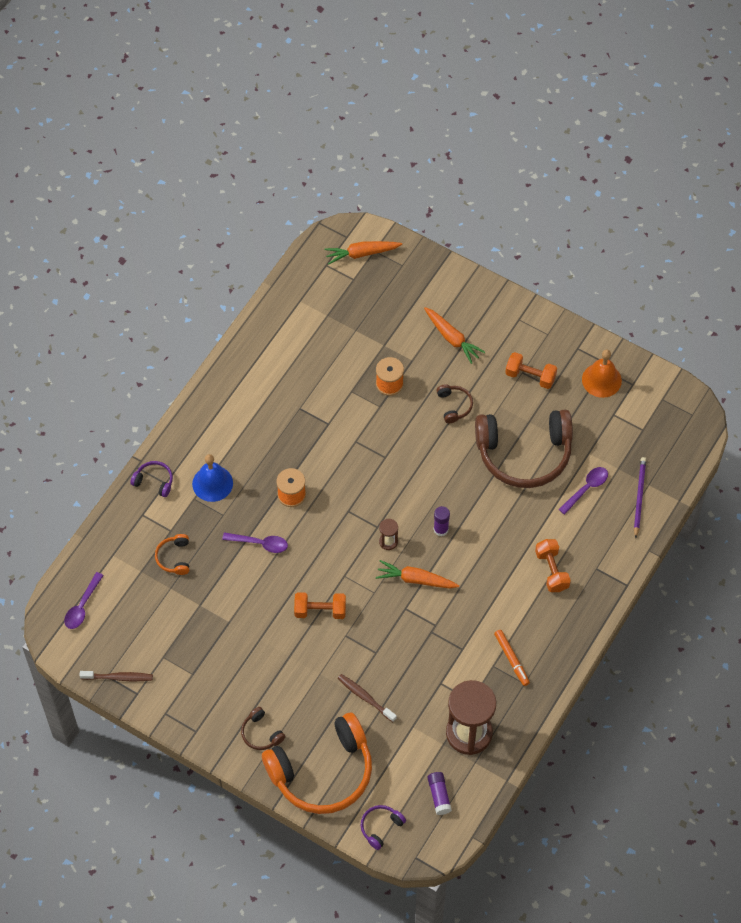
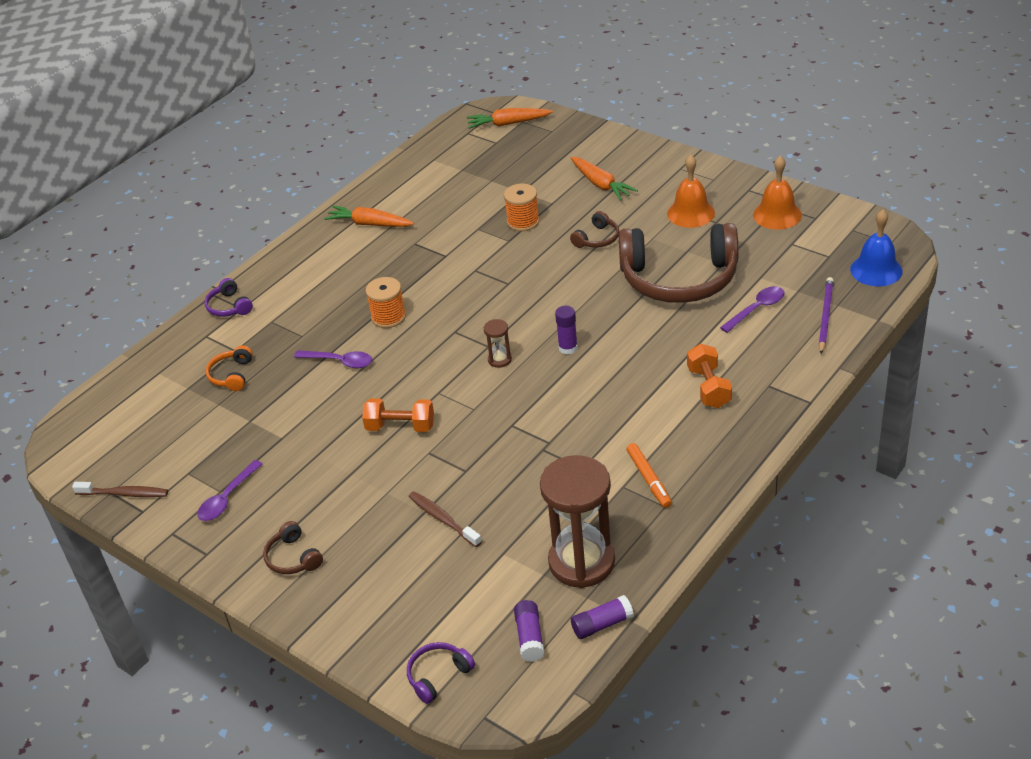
camera: 10 degrees right, 20 degrees down
purple spoon [64,572,104,629] -> purple spoon moved to [197,460,263,521]
purple headphones [130,461,173,497] -> purple headphones turned 150 degrees counterclockwise [205,278,253,317]
blue bell [192,454,233,502] -> blue bell moved to [850,210,902,286]
orange headphones [262,713,372,814] -> none
orange carrot [376,560,459,589] -> orange carrot moved to [324,206,414,227]
brown headphones [436,384,473,423] -> brown headphones turned 45 degrees clockwise [570,211,619,248]
orange dumbbell [505,352,557,389] -> orange bell [667,155,715,228]
none -> purple glue stick [571,595,634,639]

